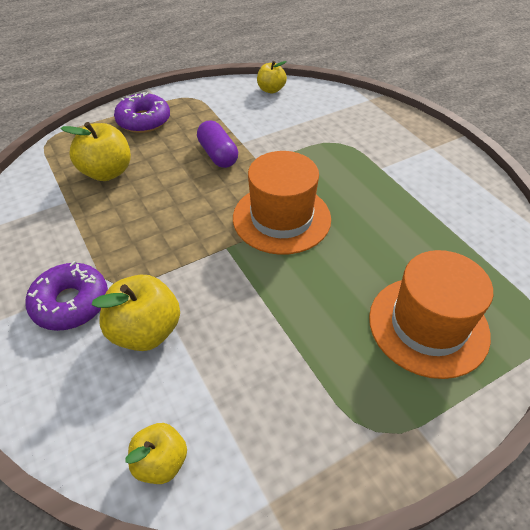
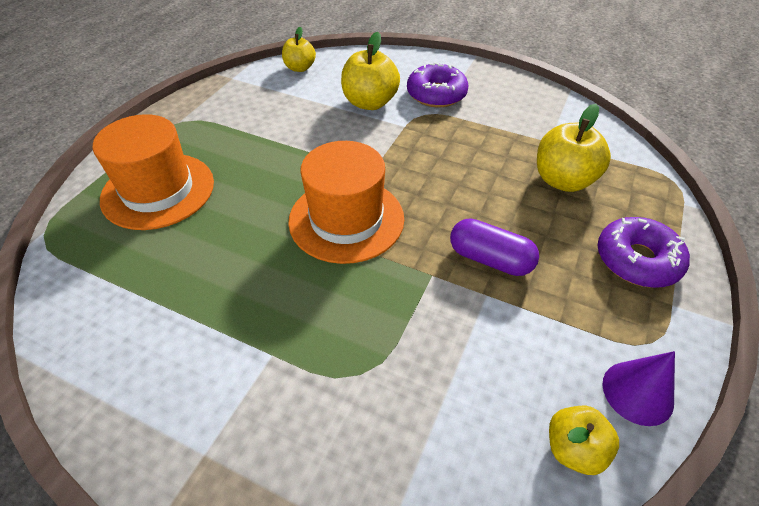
camera: 145 degrees right, 0 degrees up
none -> purple cone [603,351,675,426]

